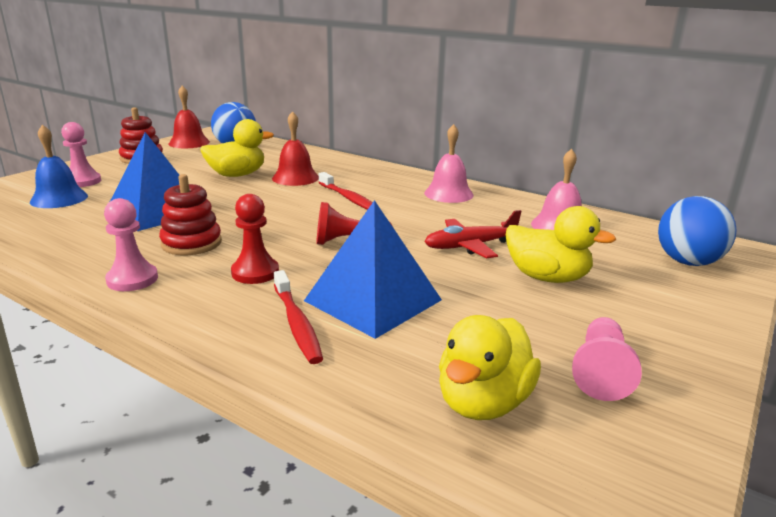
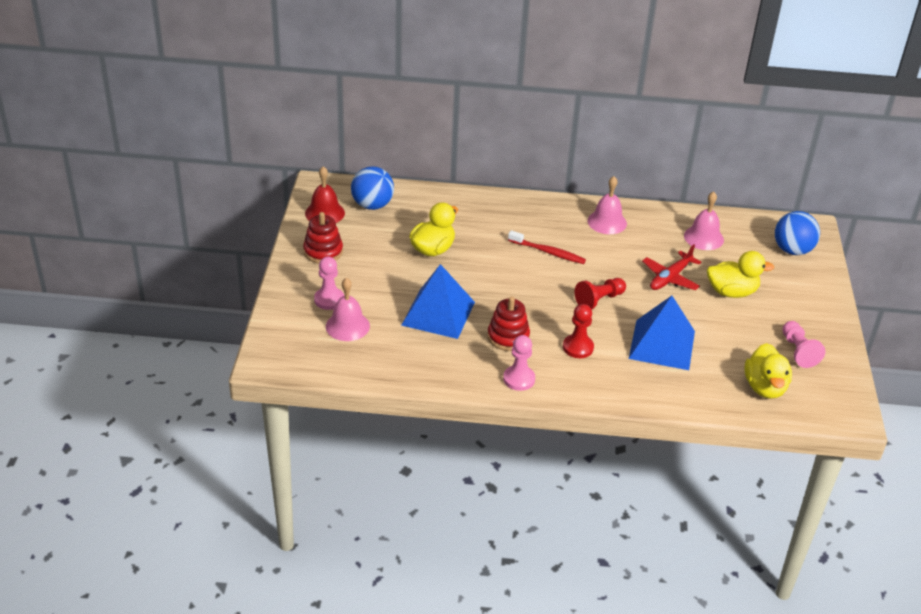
camera: 30 degrees left, 15 degrees up
blue bell [30,125,88,208] -> pink bell [326,278,370,341]
red bell [272,111,319,186] -> none
red toothbrush [274,270,323,364] -> none

